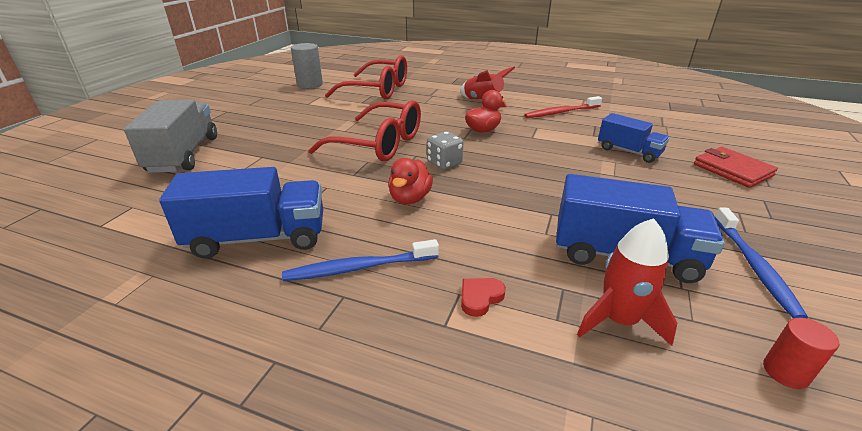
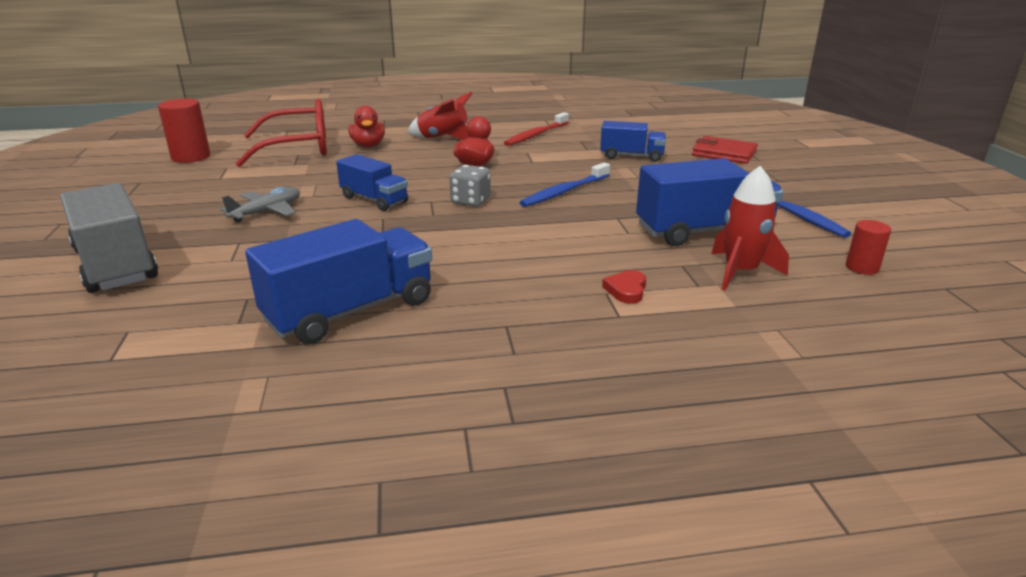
camera: 30 degrees left, 5 degrees down
blue toothbrush [282,239,439,281] -> blue toothbrush moved to [519,163,610,207]
grey cylinder [291,43,323,89] -> red cylinder [158,99,210,163]
red glasses [308,100,421,161] -> blue truck [336,154,408,211]
red duck [388,158,433,204] -> red duck moved to [349,106,385,147]
none -> grey plane [220,187,300,223]

